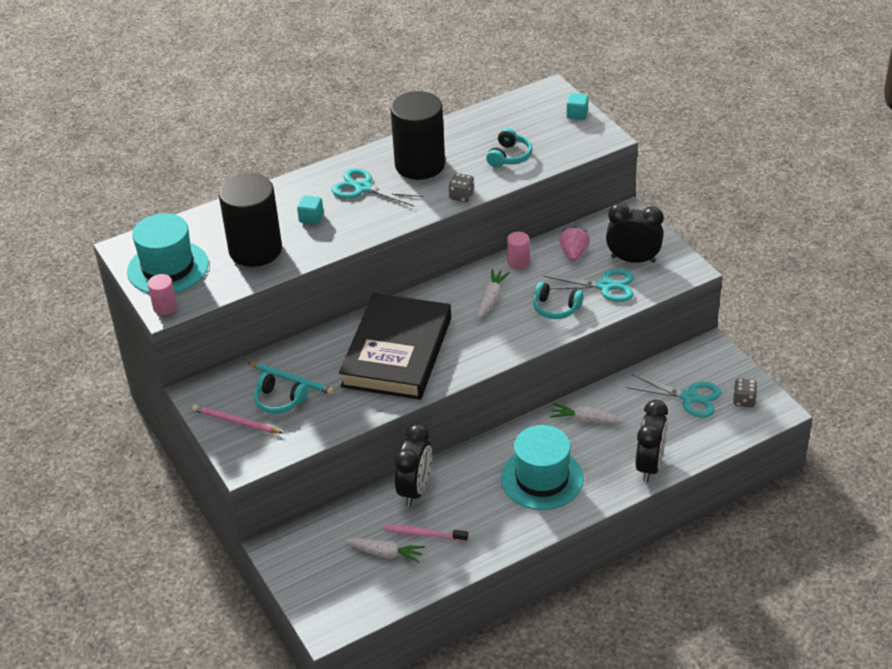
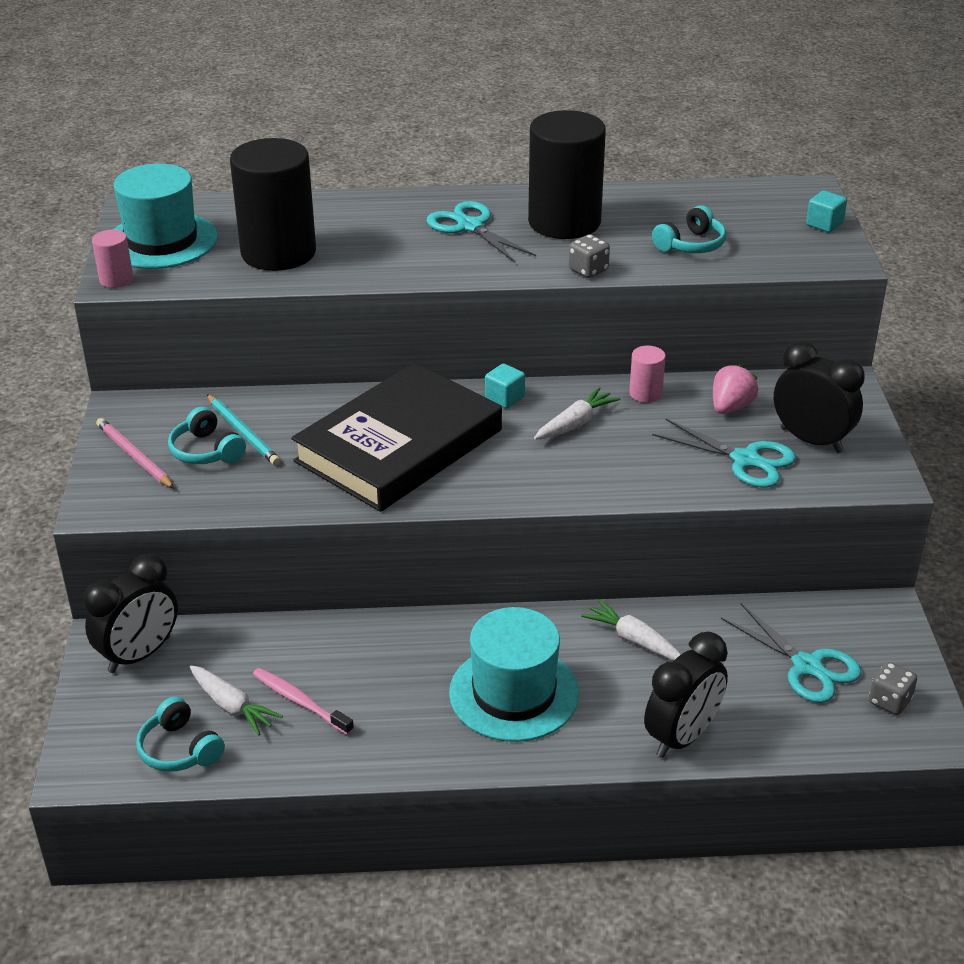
camera: 25 degrees right, 5 degrees down
turquoise cube [297,195,324,224] -> turquoise cube moved to [485,363,525,409]
black clock [395,424,432,507] -> black clock moved to [83,554,178,673]
turquoise headphones [533,282,583,319] -> turquoise headphones moved to [136,697,225,772]

